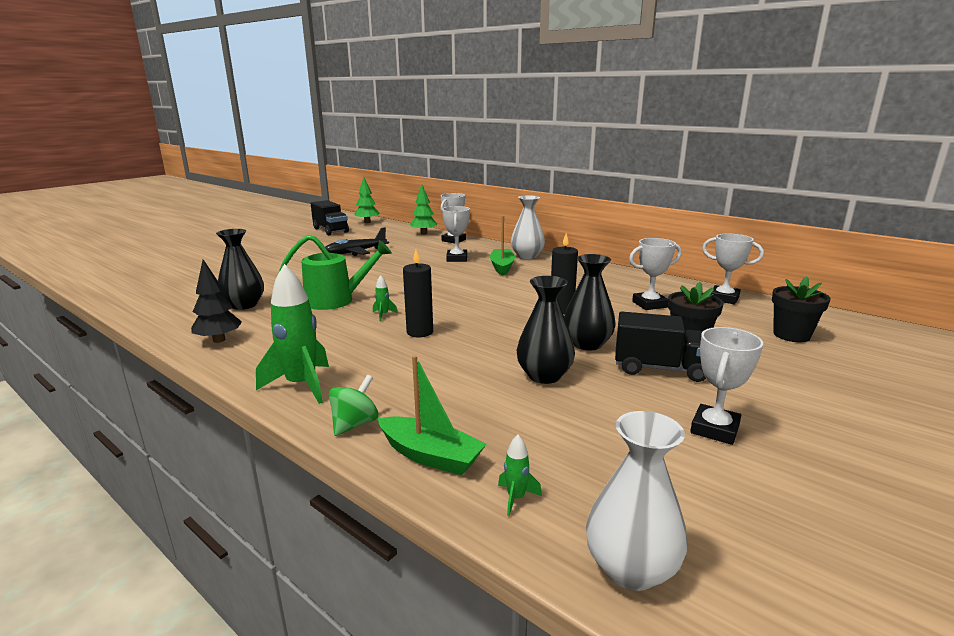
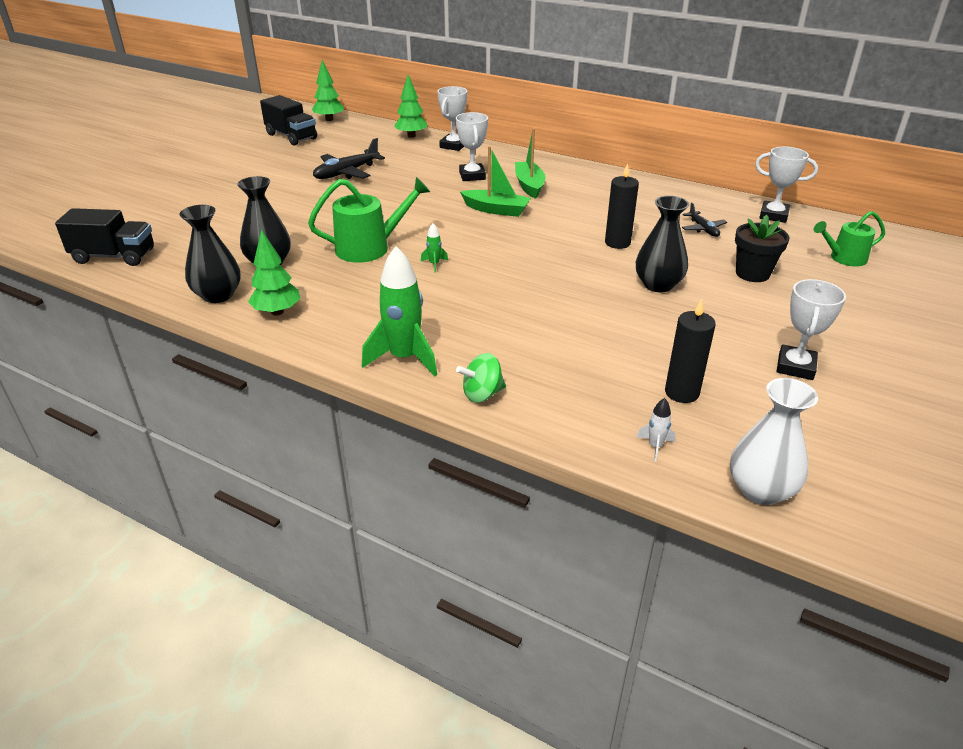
camera: 10 degrees left, 15 degrees up
black tree [191,260,242,343] -> green tree [248,229,300,316]
green spinning top [328,375,378,436] -> green spinning top turned 135 degrees counterclockwise [456,353,506,403]
green boat [378,355,486,475] -> green boat moved to [460,146,531,217]
black candle [403,250,433,338] -> black candle moved to [665,299,716,403]
green rocket [498,435,542,516] -> white rocket [636,398,675,462]
white vase [511,195,545,259] -> none
black vase [516,276,575,384] -> black vase moved to [179,205,241,303]
black truck [615,312,706,382] -> black truck moved to [55,208,154,266]
white trophy [629,238,682,310] -> black plane [682,203,727,237]
black flower pot [772,276,831,342] -> green watering can [814,211,885,266]

